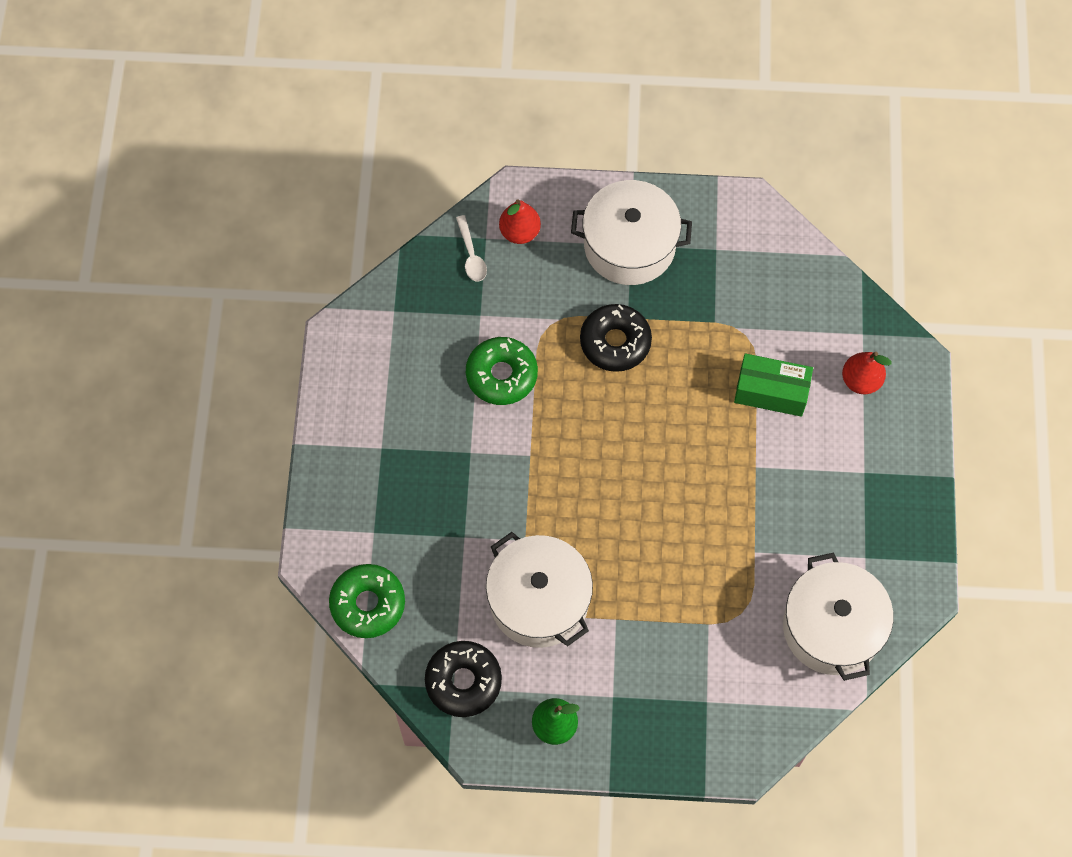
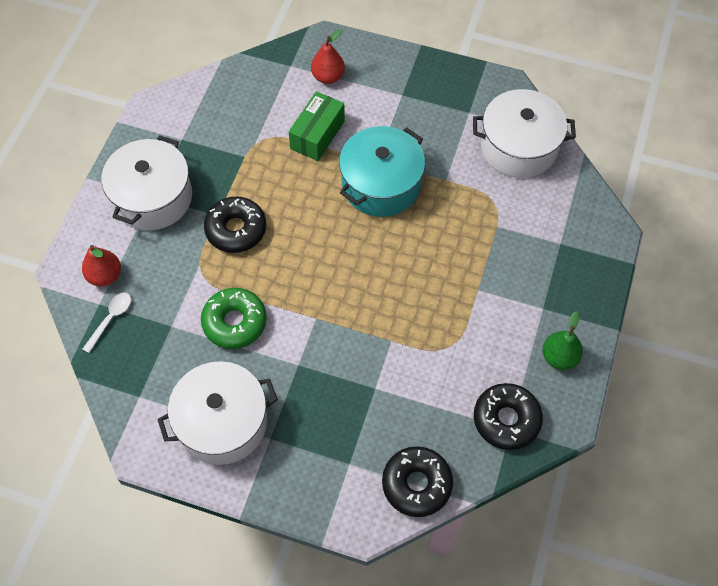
camera: 75 degrees left, 5 degrees down
green donut [329,564,405,638] -> black donut [382,446,453,517]
white spoon [456,215,487,282] -> white spoon turned 60 degrees counterclockwise [83,293,131,353]
white pot [486,532,593,648] -> white pot moved to [157,361,278,465]
none -> turquoise pot [339,126,425,217]

